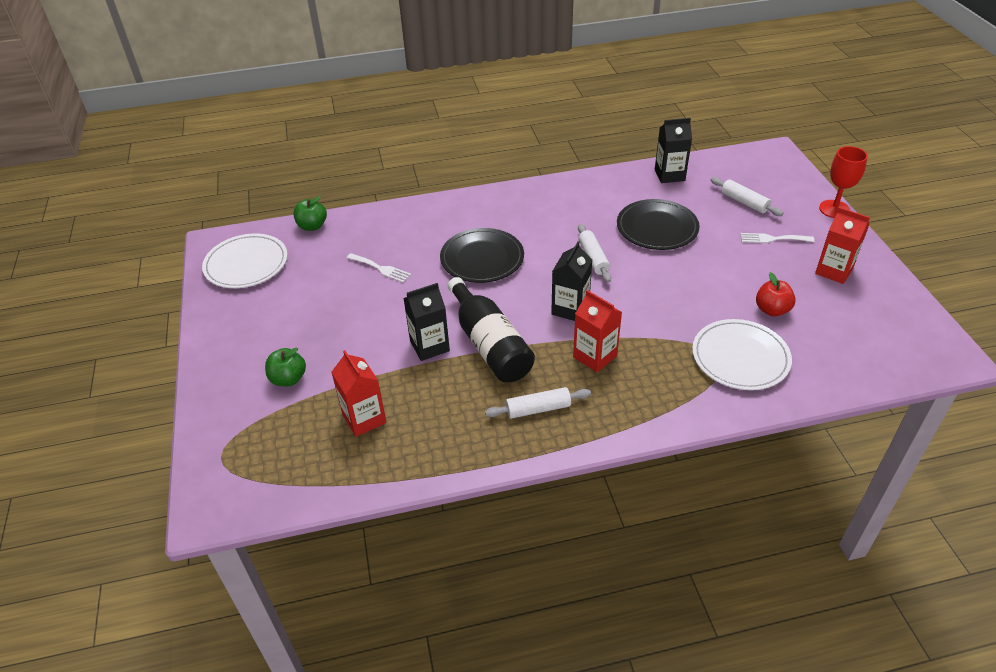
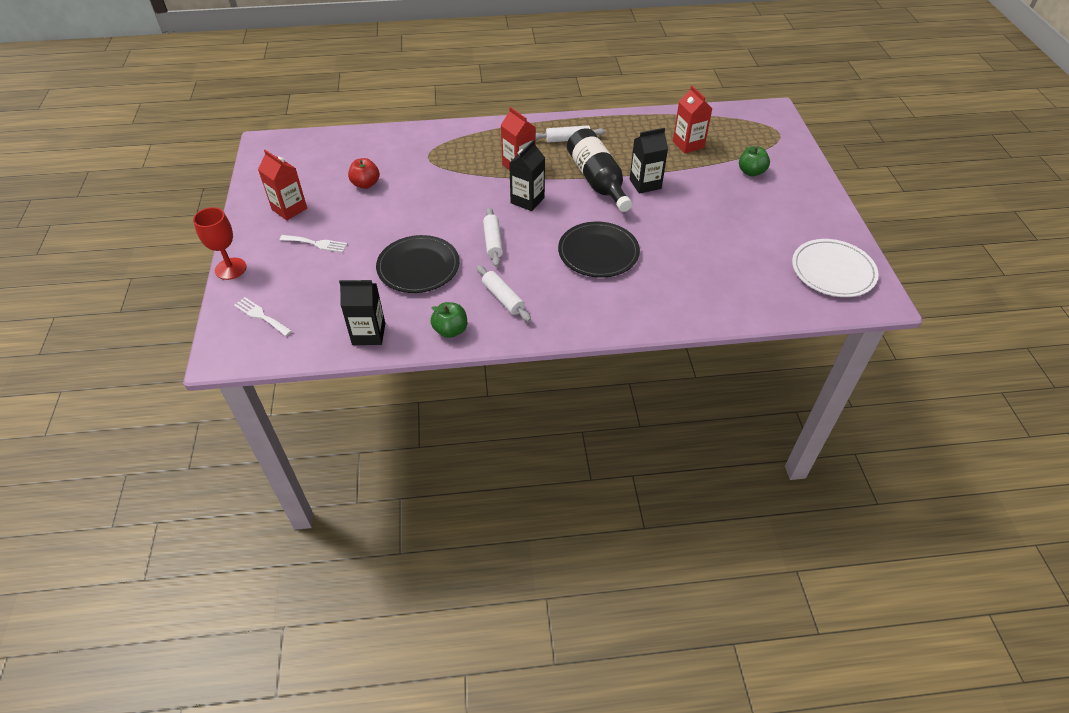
camera: 175 degrees left, 5 degrees up
green apple [294,196,327,231] -> green apple moved to [431,302,467,338]
white fork [347,253,411,283] -> white fork moved to [234,297,292,336]
white plate [692,319,792,390] -> none
white rolling pin [711,177,783,216] -> white rolling pin moved to [476,265,531,322]

